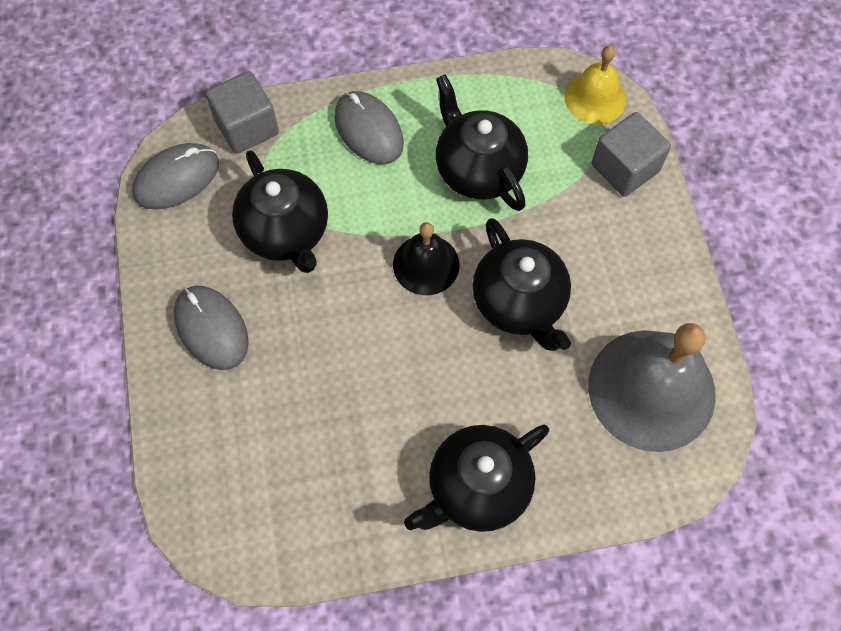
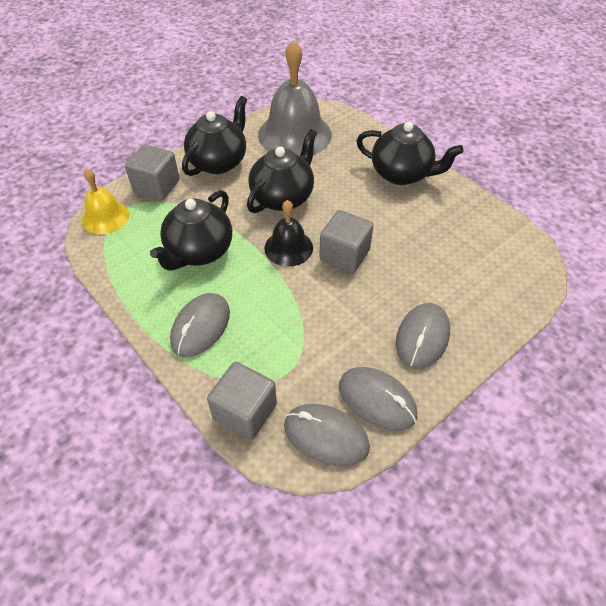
camera: 120 degrees left, 15 degrees down
black teapot [232,150,328,273] -> black teapot moved to [182,96,247,176]
none -> grey cube [319,210,374,273]
none -> grey mouse [339,367,417,431]

